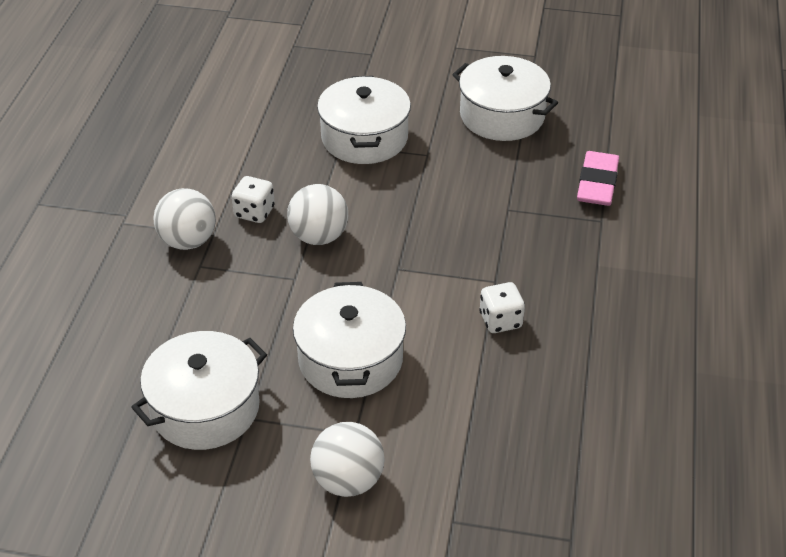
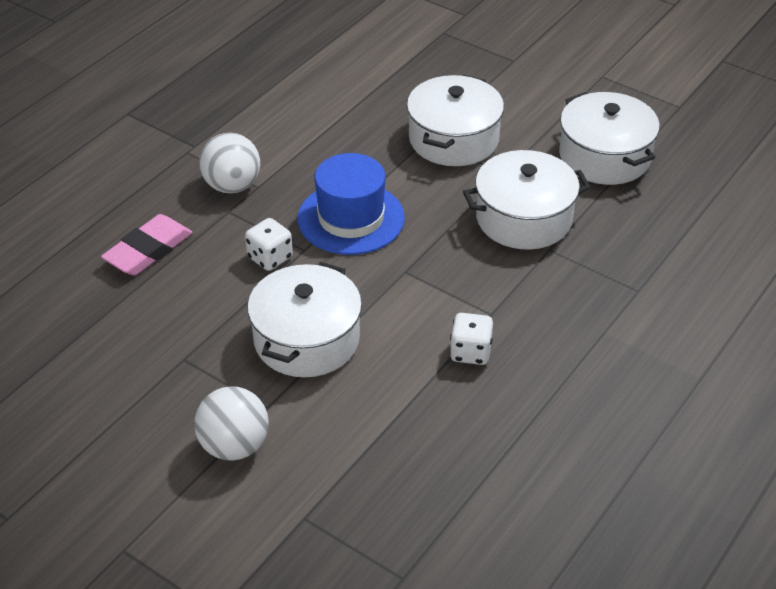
camera: 25 degrees right, 0 degrees up
white pot [132,331,267,450] -> white pot moved to [463,150,590,250]
white dice [232,176,275,223] -> white dice moved to [245,218,293,271]
white ball [287,184,348,245] -> blue hat [297,153,405,255]
pink eraser [577,151,619,206] -> pink eraser moved to [101,214,193,276]

